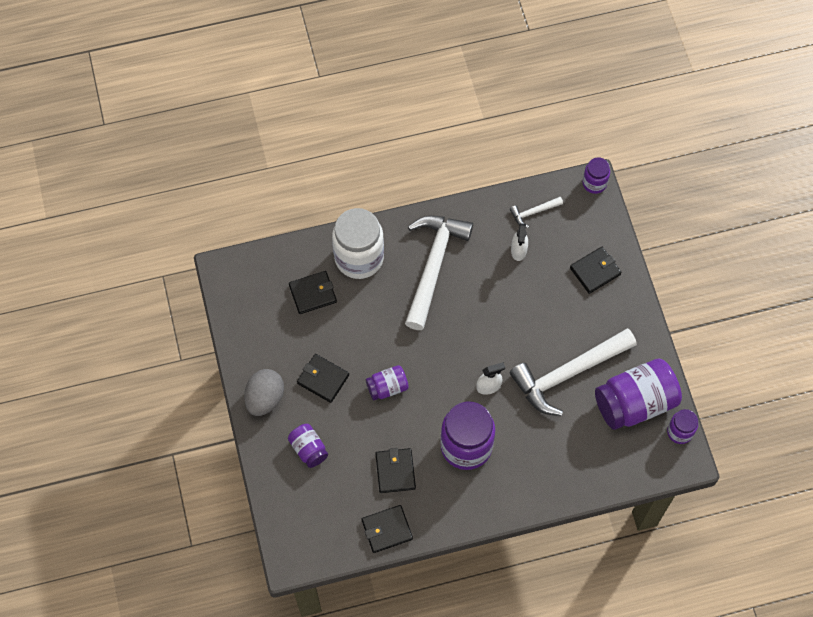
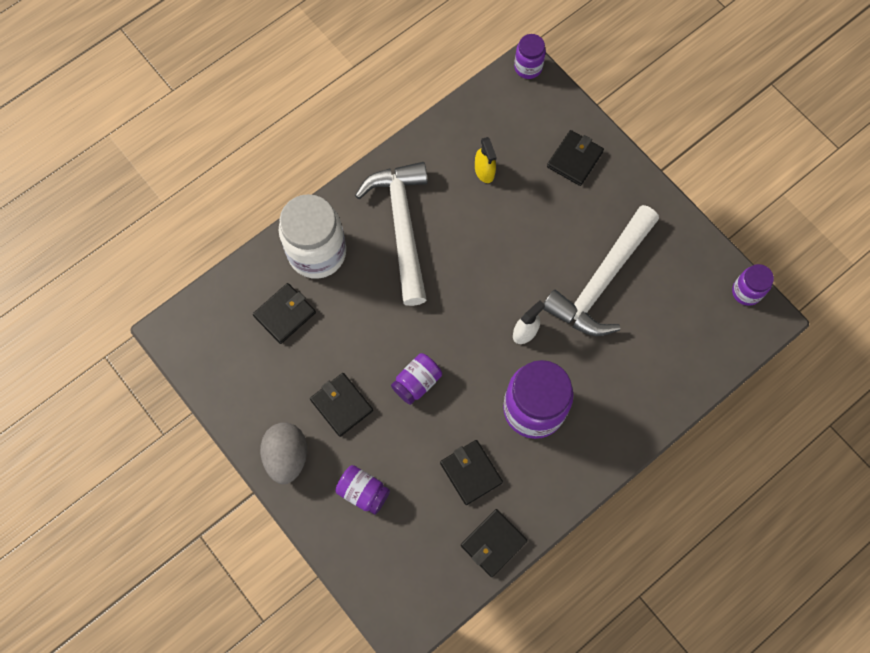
camera: 25 degrees left, 5 degrees up
black wallet [297,354,349,403] -> black wallet turned 45 degrees clockwise [310,373,373,437]
white hammer [510,197,563,228] -> none
white spray bottle [511,223,528,261] -> yellow spray bottle [475,137,497,183]
purple jar [595,359,682,430] -> none

